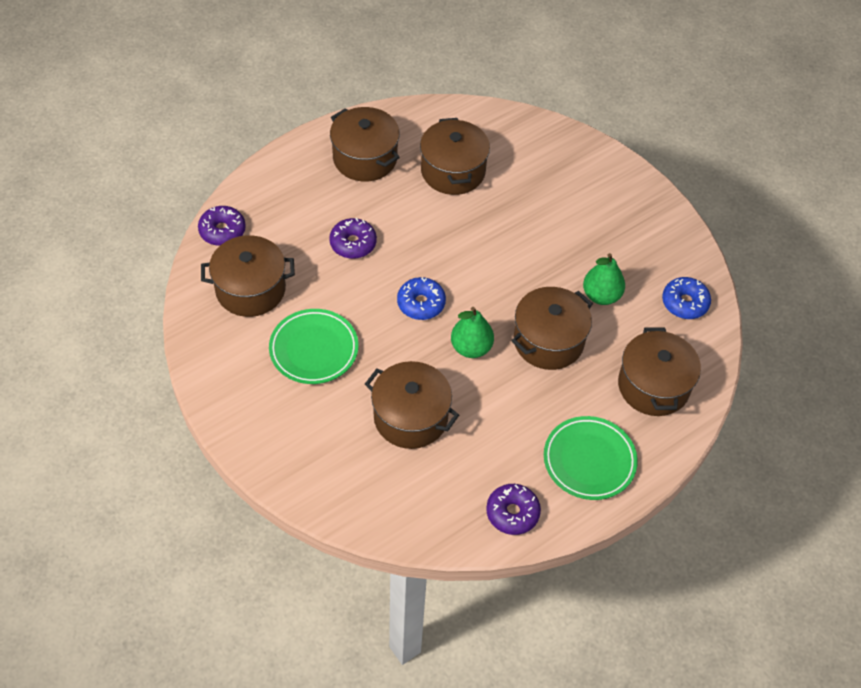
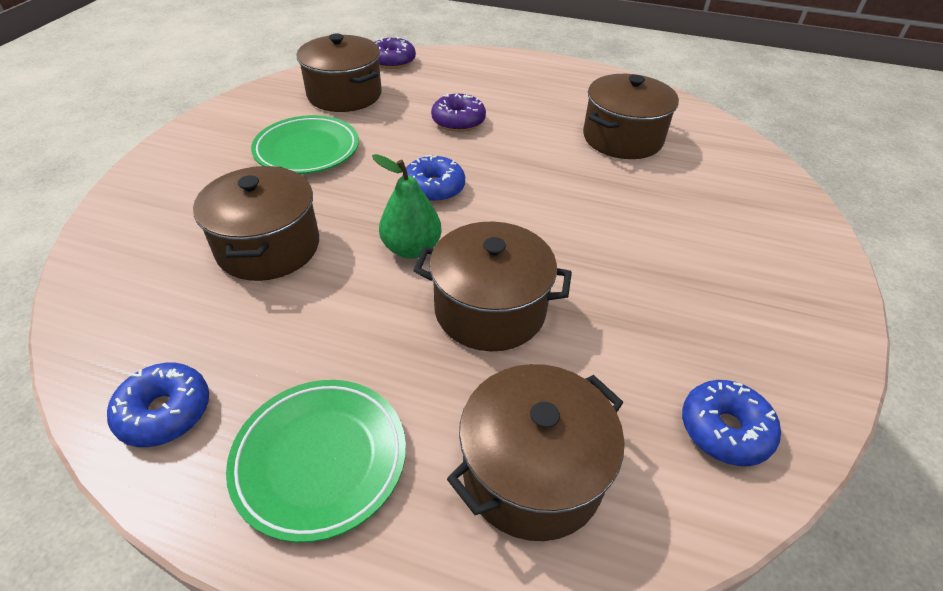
camera: 55 degrees right, 10 degrees down
brown pot [330,107,400,182] -> none
purple donut [486,484,541,535] -> blue donut [107,363,209,447]
green pear [583,253,625,305] -> none

